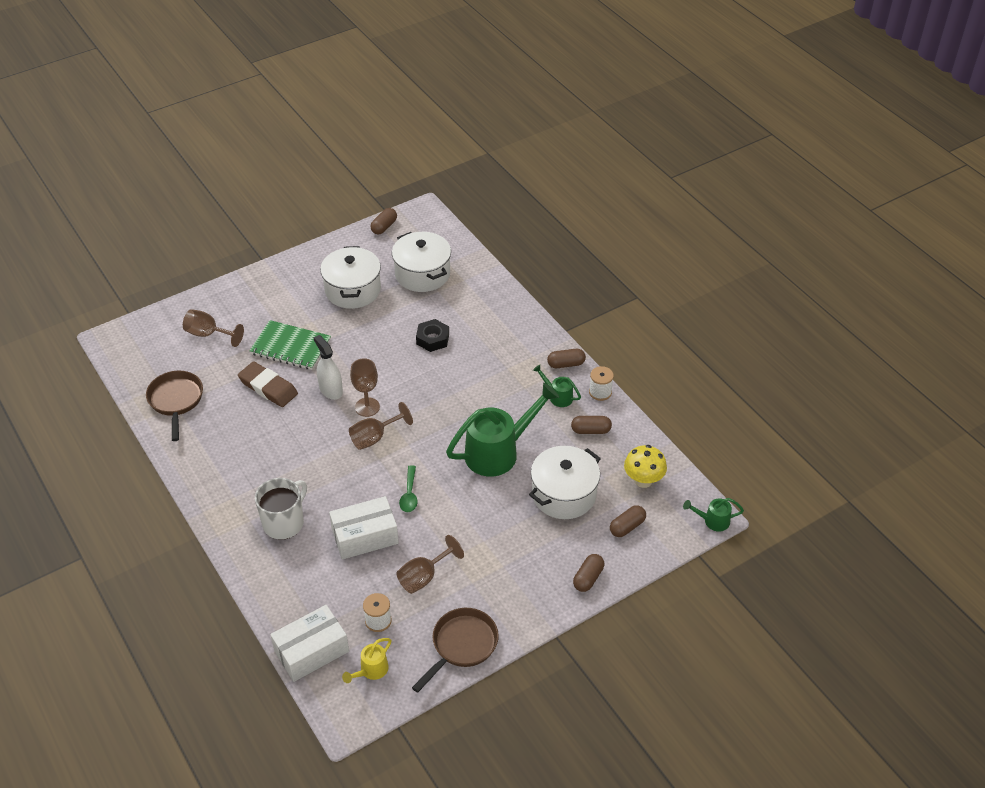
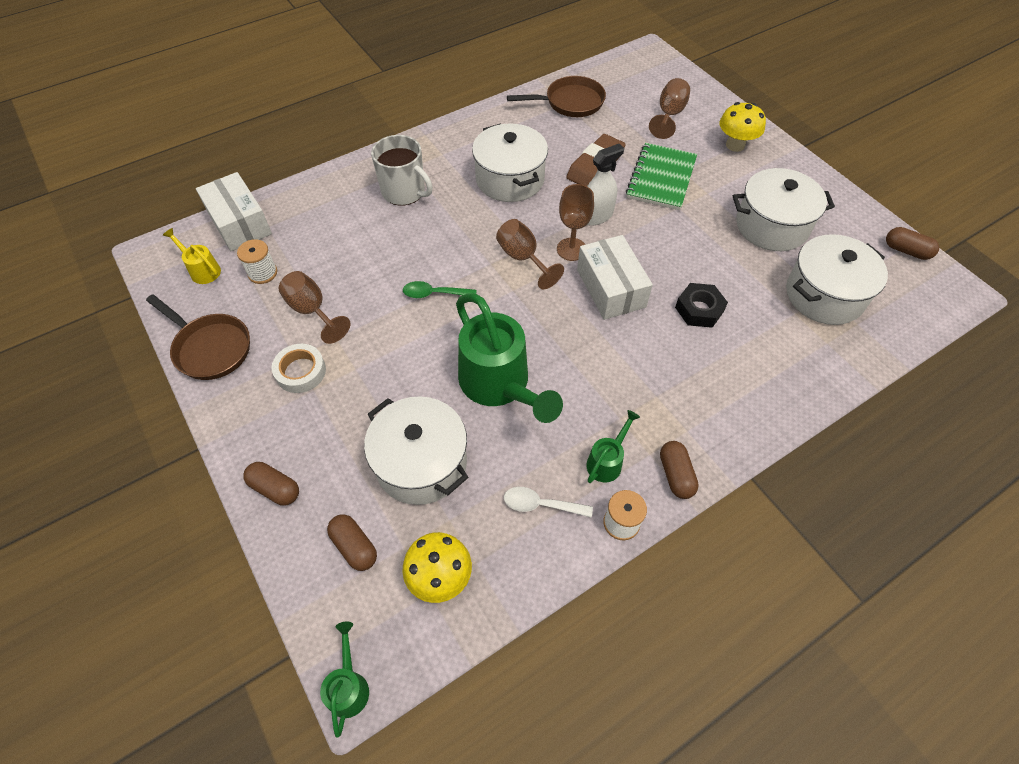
camera: 90 degrees right, 10 degrees up
white box [329,496,399,560] -> white box moved to [577,235,653,320]
brown capsule [571,416,612,434] -> white spoon [504,487,593,518]
none -> white tape [272,344,326,393]
none -> white pot [472,123,548,202]
none -> yellow mushroom [720,102,766,152]

